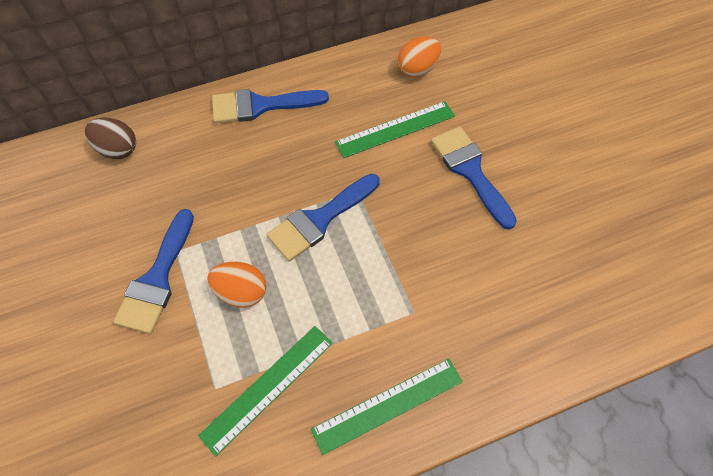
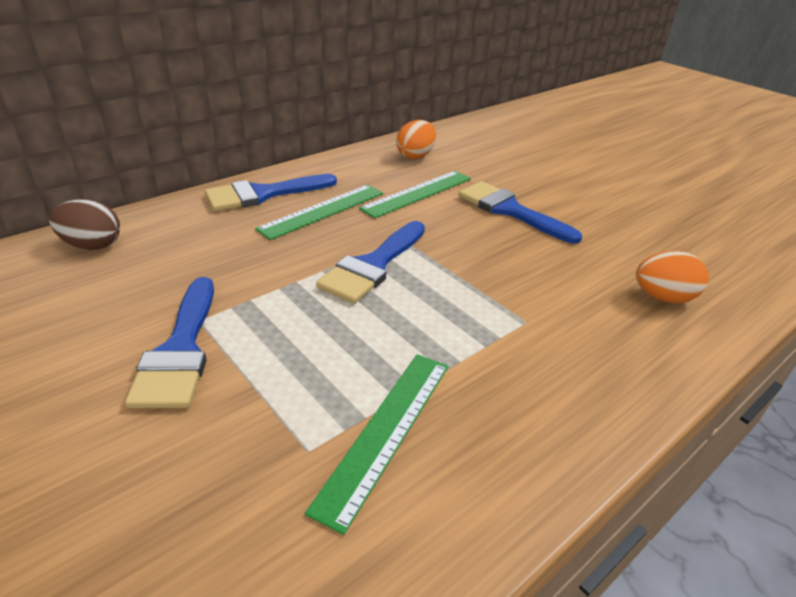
camera: 20 degrees left, 25 degrees down
orange egg [207,262,266,308] -> orange egg moved to [636,251,709,303]
green ruler [311,359,463,455] -> green ruler moved to [255,185,383,240]

